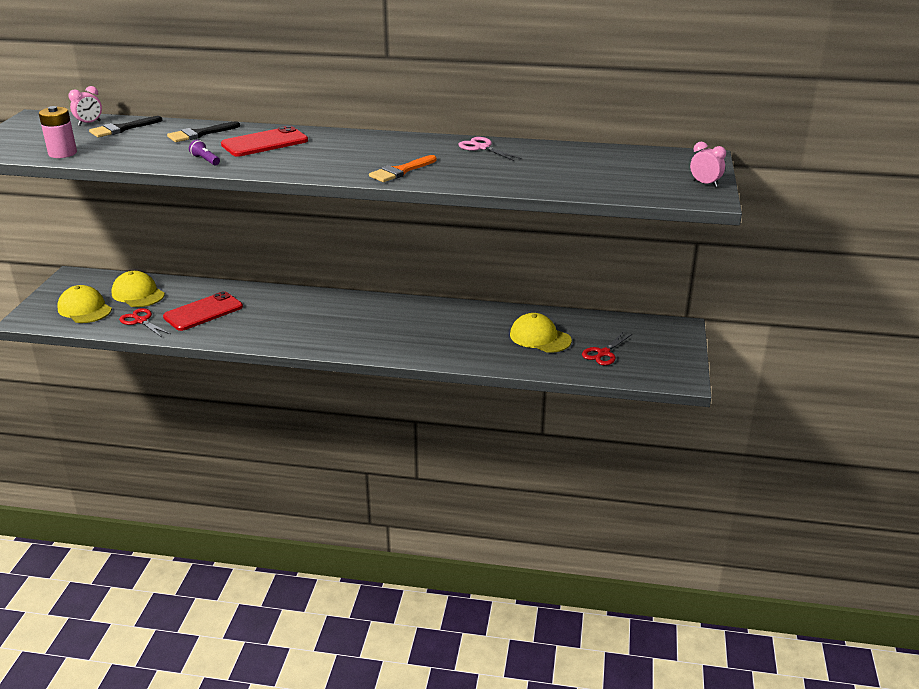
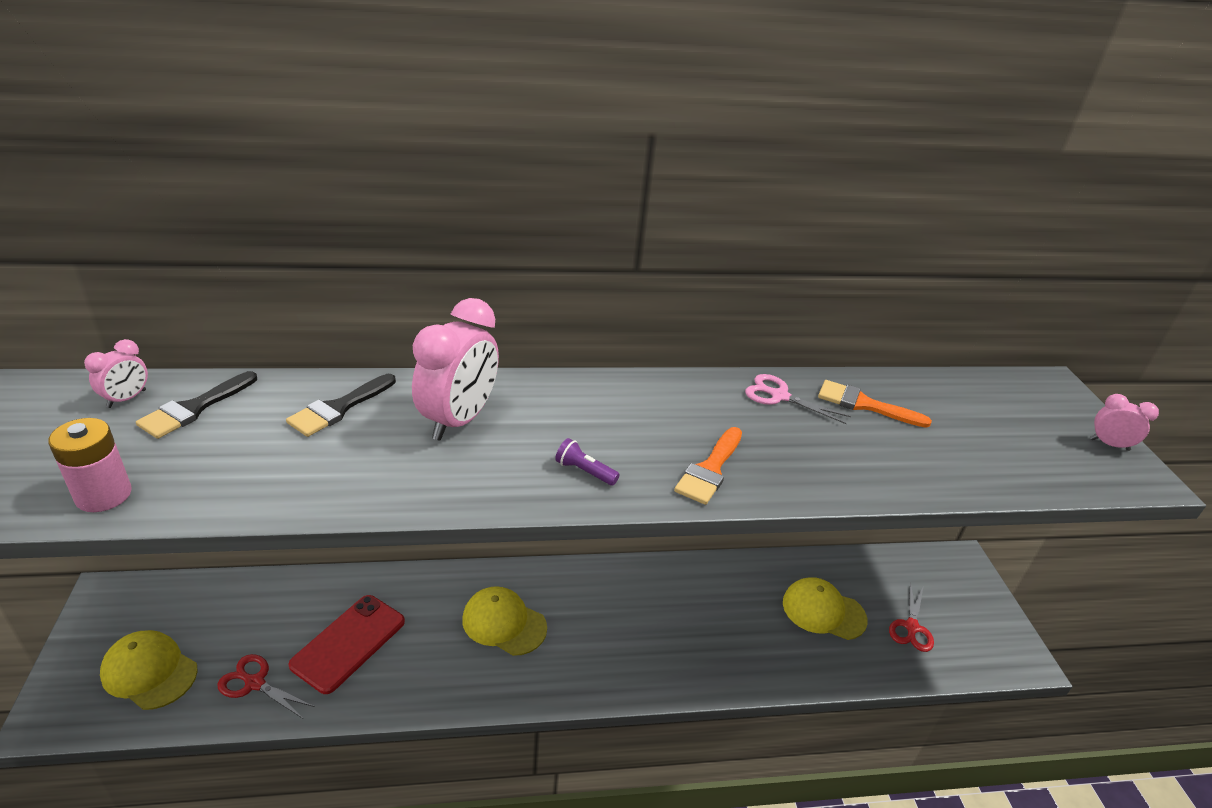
camera: 20 degrees left, 5 degrees up
yellow cap [111,271,165,307] -> yellow cap moved to [462,586,547,656]
purple flashlight [189,140,220,165] -> purple flashlight moved to [555,438,620,486]
red phone [221,126,308,157] -> pink clock [412,298,499,441]
none -> orange brush [818,380,932,428]

